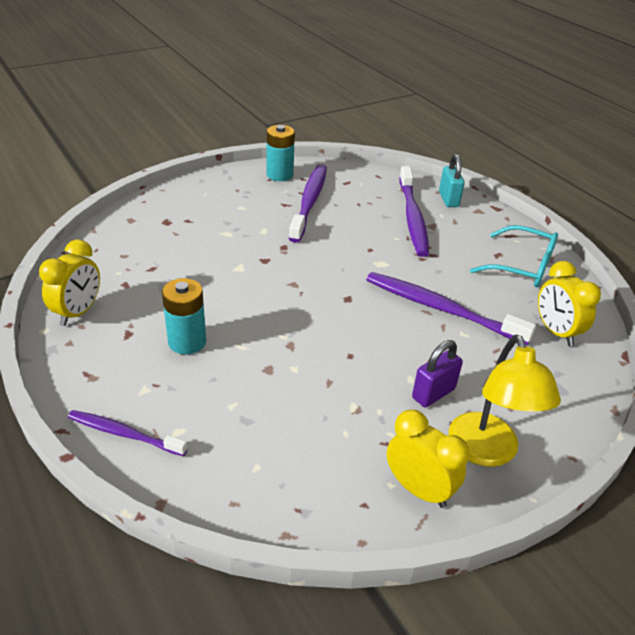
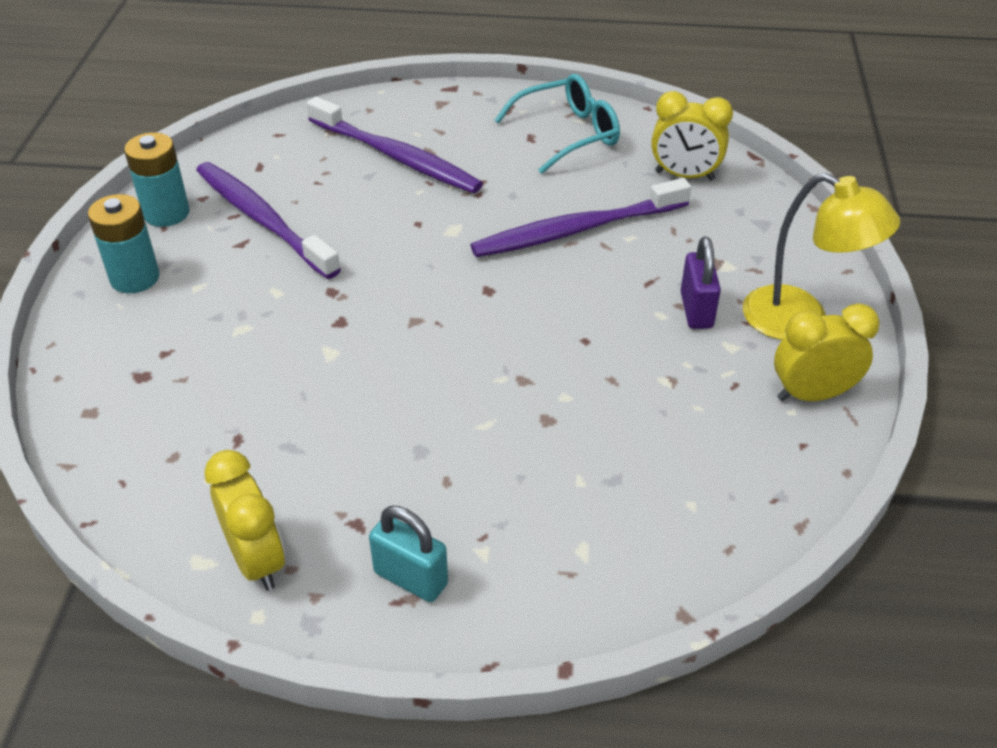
camera: 50 degrees left, 5 degrees up
purple toothbrush [68,410,188,456] -> none
turquoise battery [162,278,206,355] -> turquoise battery moved to [88,194,160,293]
turquoise padlock [439,154,465,207] -> turquoise padlock moved to [369,506,448,602]

